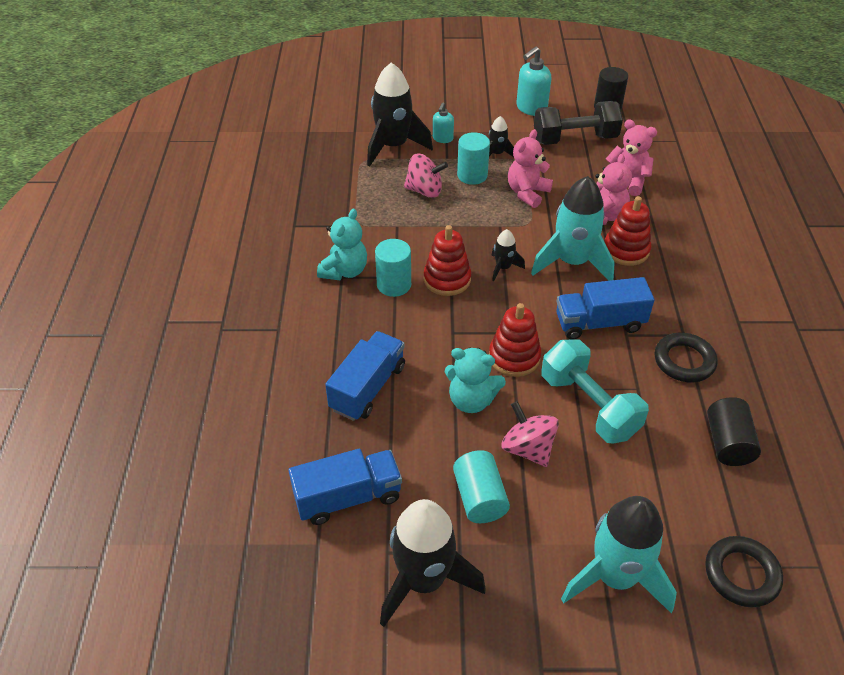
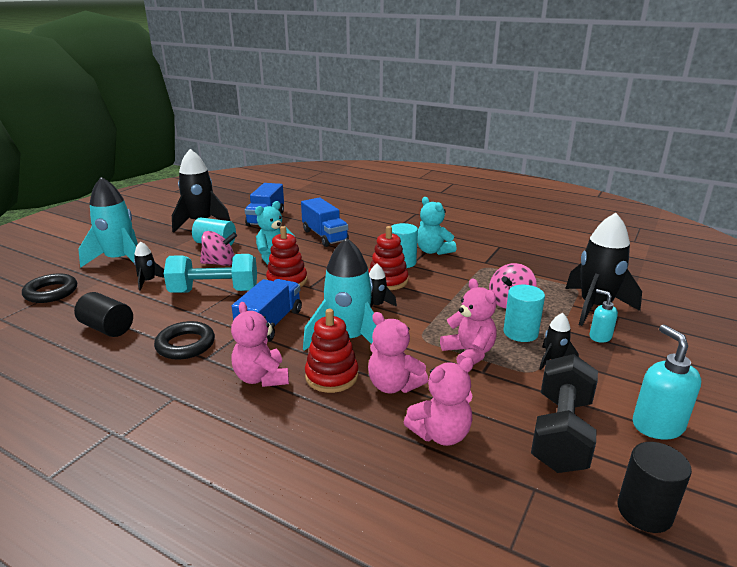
camera: 120 degrees right, 20 degrees down
none -> black rocket [134,241,164,291]
none -> pink teddy bear [231,302,289,387]

